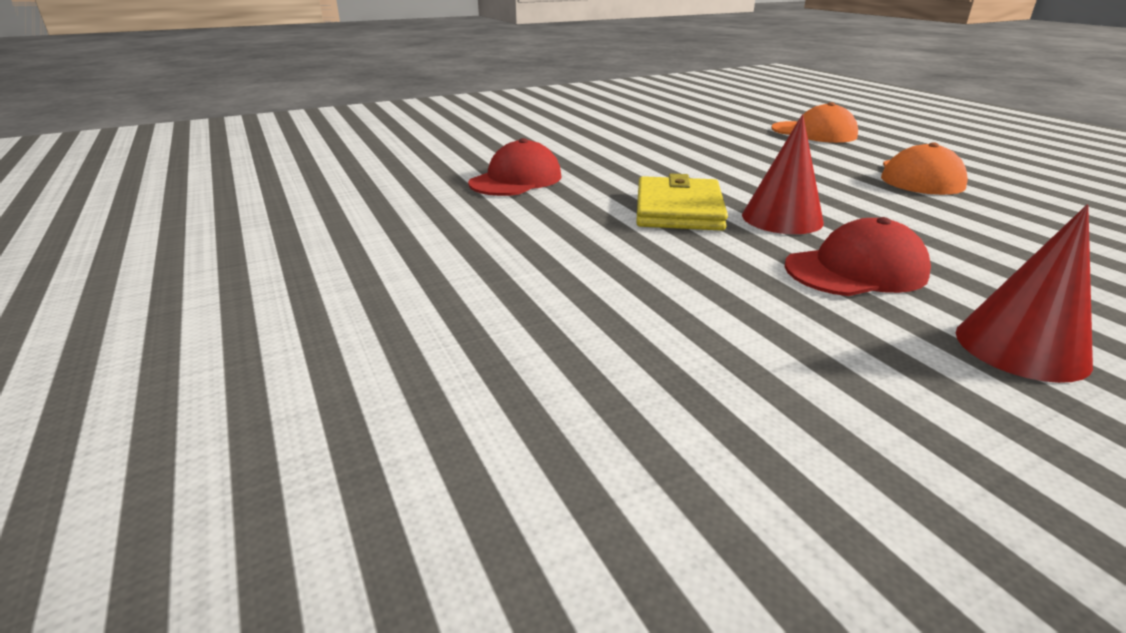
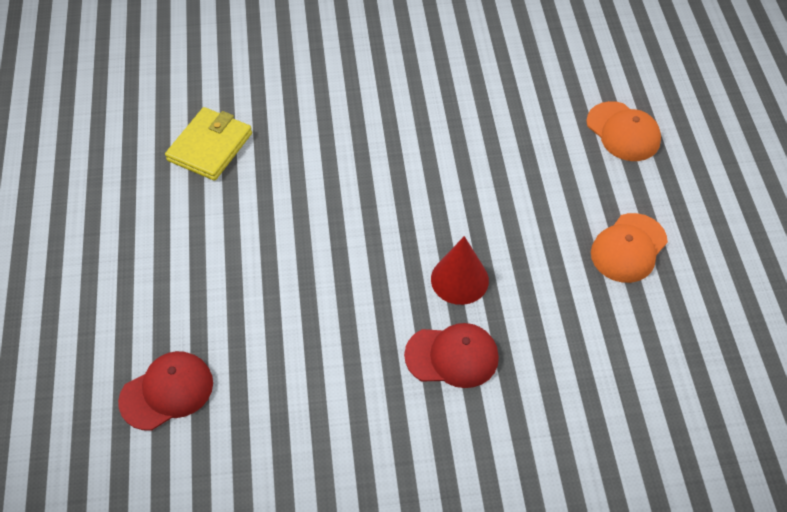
camera: 20 degrees right, 25 degrees up
red cap [468,138,561,196] -> red cap moved to [118,351,213,431]
yellow wallet [636,173,728,231] -> yellow wallet moved to [165,107,252,181]
red cone [956,205,1093,383] -> none

